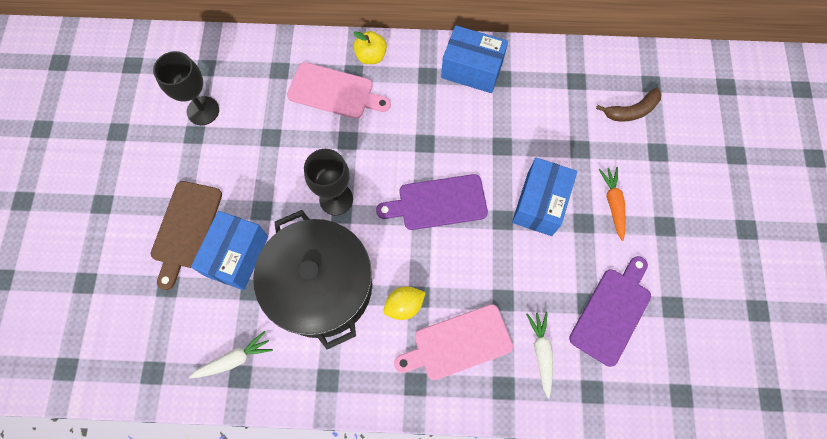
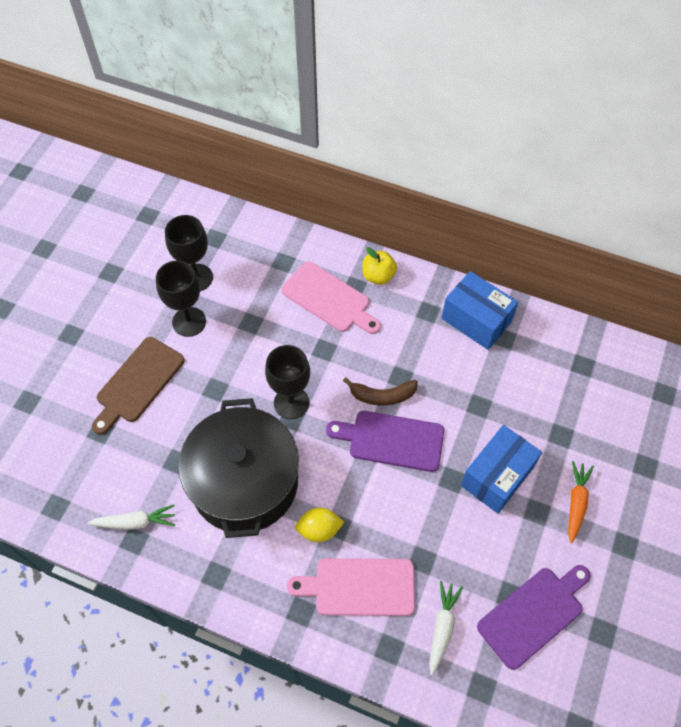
camera: 20 degrees right, 10 degrees down
blue box [191,211,268,290] -> none
brown banana [596,88,661,121] -> brown banana moved to [343,377,418,405]
none -> black goblet [156,261,206,337]

